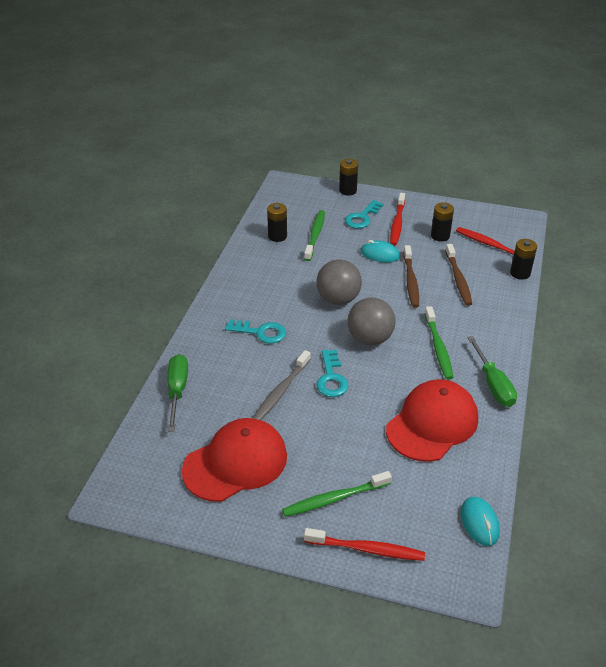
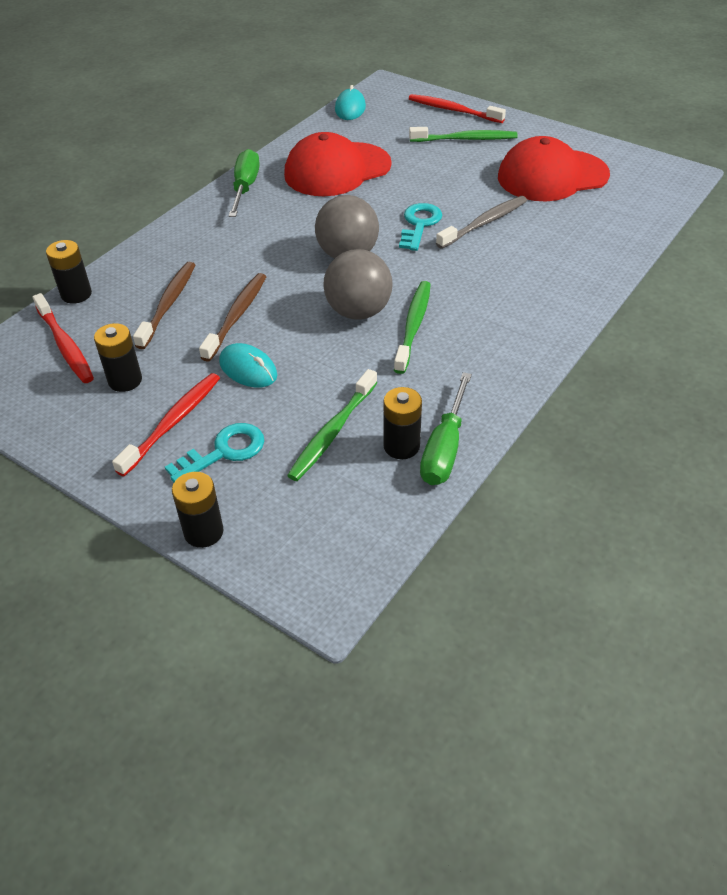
camera: 160 degrees left, 5 degrees up
green screwdriver [168,354,188,431] -> green screwdriver moved to [420,372,472,485]
turquoise key [225,319,286,344] -> none
green toothbrush [424,306,453,380] -> green toothbrush moved to [394,281,431,374]

